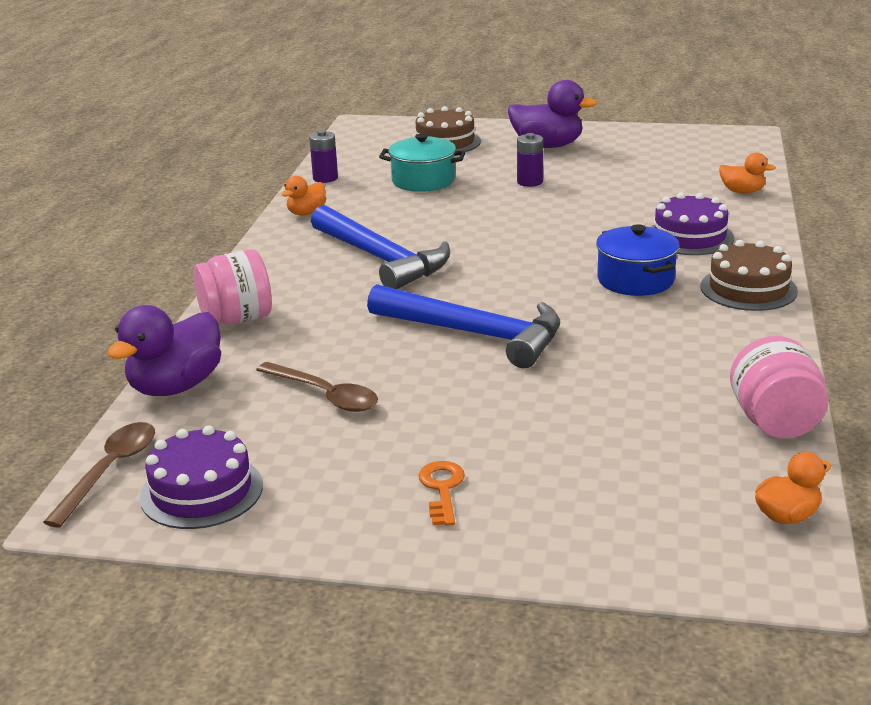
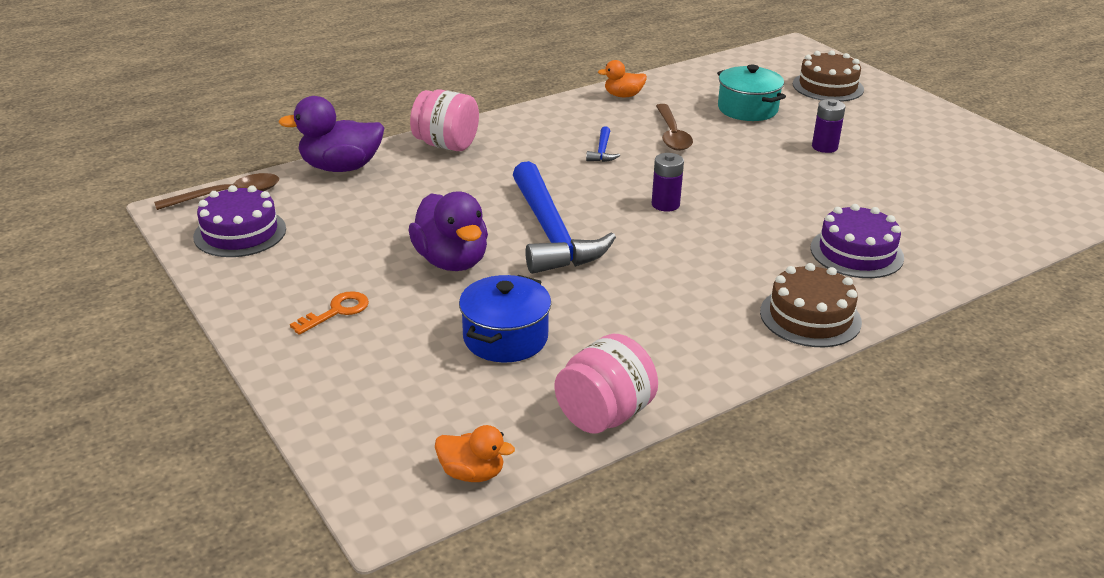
camera: 45 degrees right, 5 degrees up
brown spoon [256,362,378,412] -> brown spoon moved to [656,104,693,151]
purple battery [309,130,338,183] -> purple battery moved to [651,153,684,212]
blue hammer [311,205,450,289] -> blue hammer [586,126,620,162], size x0.40
purple duck [508,80,597,148] -> purple duck moved to [409,191,488,271]
blue pot [596,224,680,296] -> blue pot moved to [459,275,551,362]
orange duck [719,153,776,193] -> none

